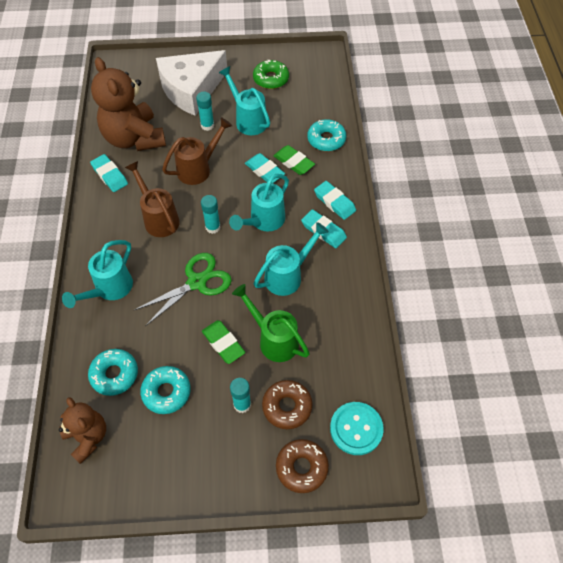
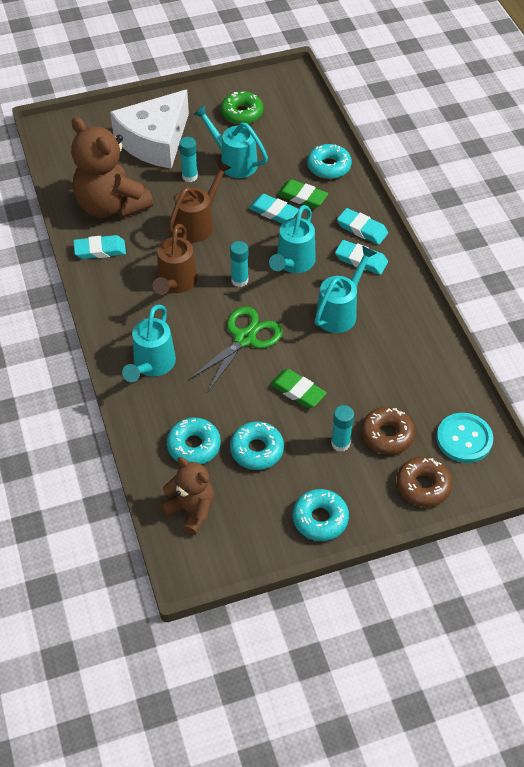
camera: 15 degrees left, 5 degrees down
turquoise eraser [90,154,128,192] -> turquoise eraser turned 45 degrees counterclockwise [73,235,126,259]
brown watering can [125,161,180,237] -> brown watering can turned 120 degrees counterclockwise [153,224,198,295]
green watering can [232,284,310,362] -> none
none -> turquoise donut [293,489,349,541]

